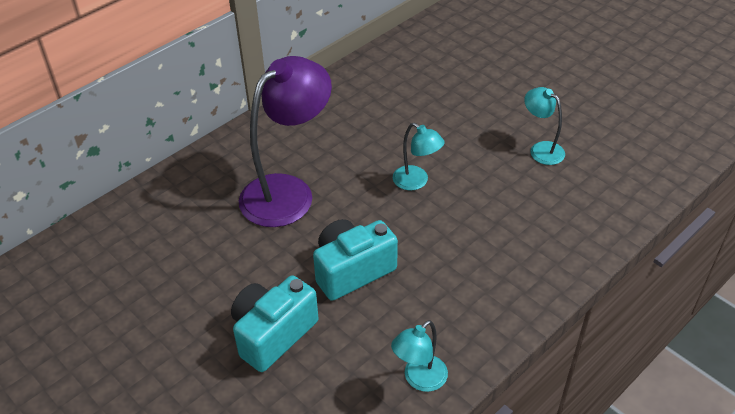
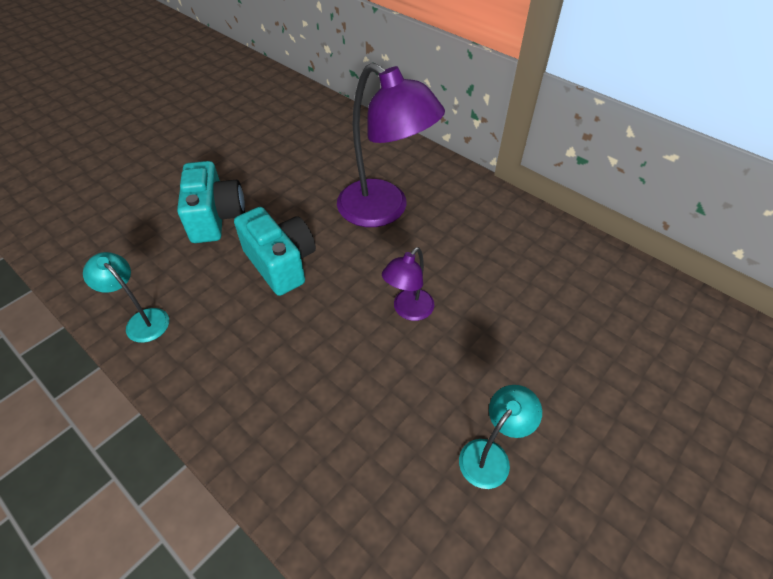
camera: 85 degrees right, 5 degrees up
turquoise camera [231,275,318,372] -> turquoise camera turned 45 degrees clockwise [177,161,245,243]
turquoise lamp [393,123,445,190] -> purple lamp [382,247,434,321]

